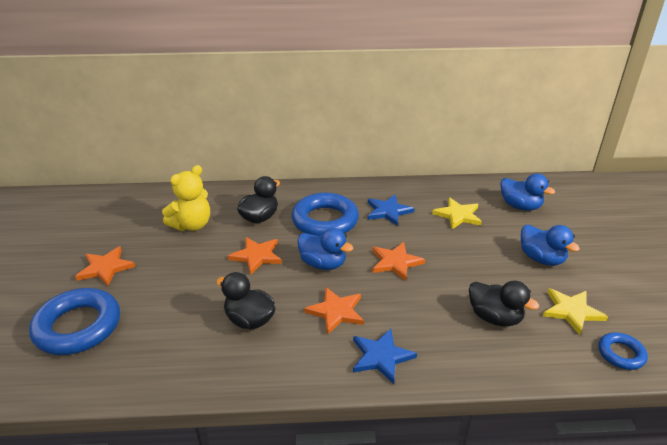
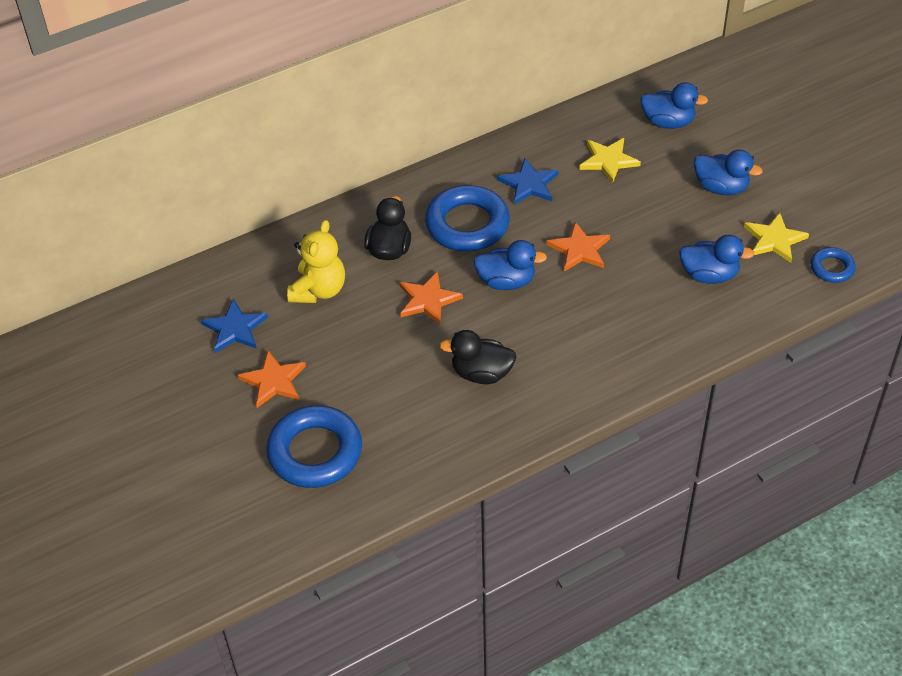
camera: 25 degrees left, 15 degrees up
orange star [304,287,364,335] -> none
blue star [353,329,417,384] -> blue star moved to [201,299,268,353]
black duck [469,281,539,327] -> blue duck [679,235,754,284]

